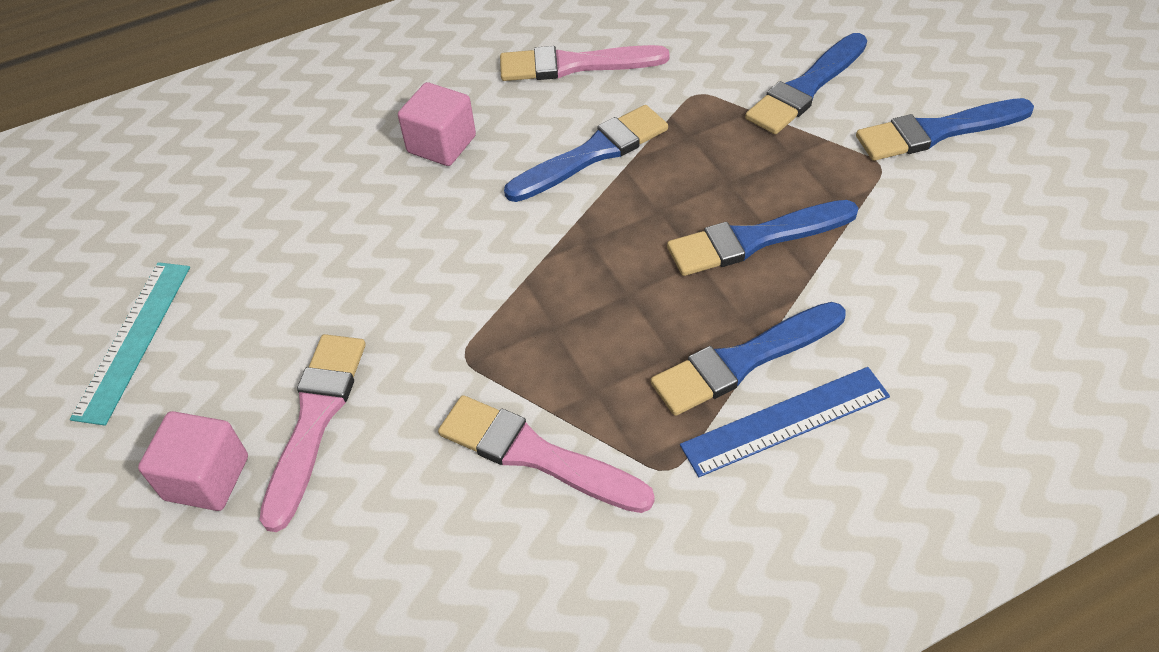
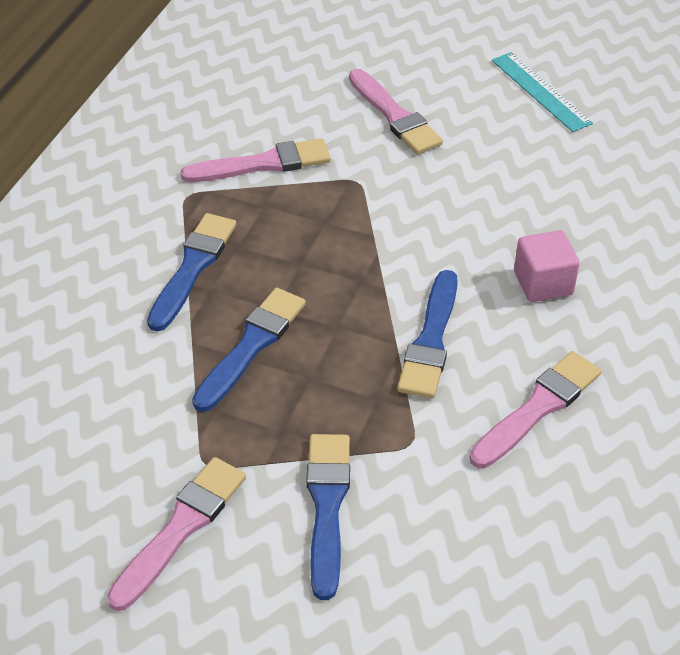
camera: 135 degrees right, 5 degrees down
pink cube [138,411,248,511] -> none
blue ruler [680,367,890,477] -> none
blue brush [856,98,1034,161] -> pink brush [107,457,246,611]

